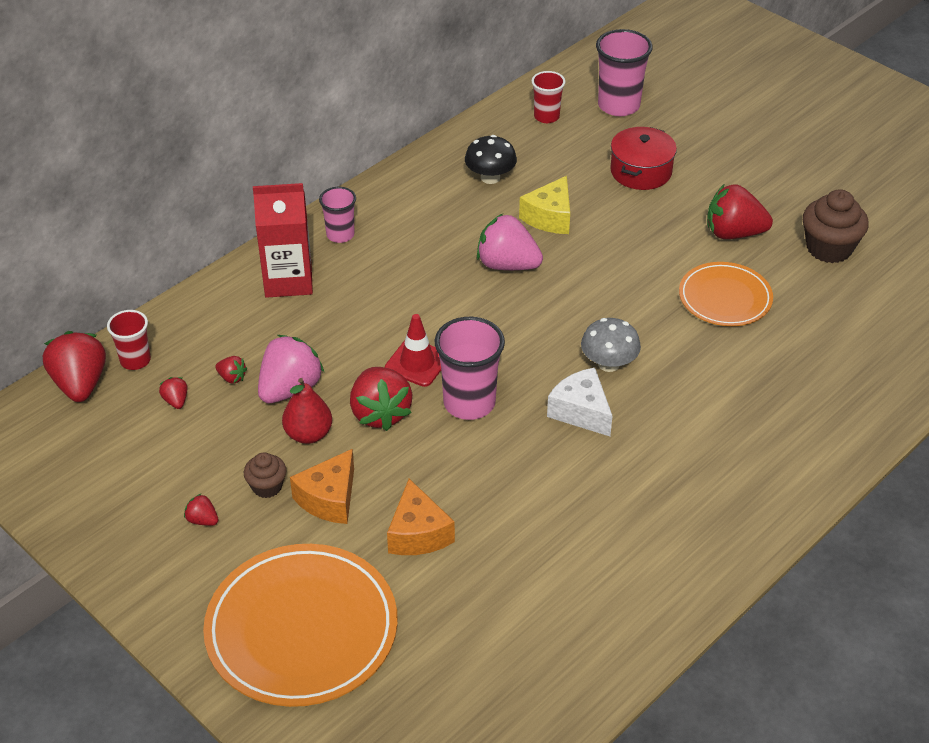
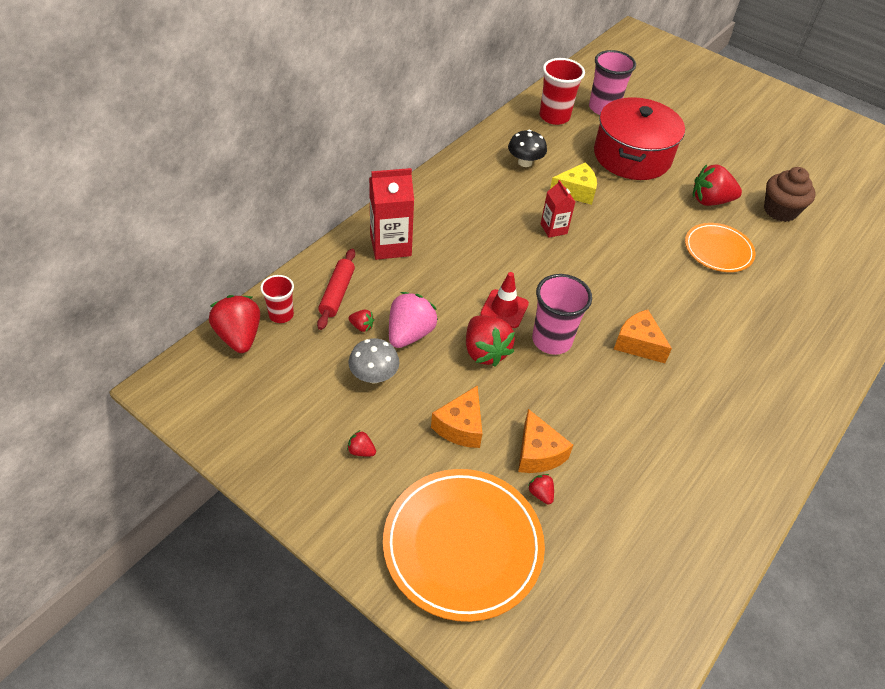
camera: 10 degrees left, 5 degrees up
red strawberry [159,377,187,409] -> red strawberry moved to [528,474,554,505]
brown cupcake [244,452,286,498] -> none
red pear [282,378,332,444] -> none
pink cup [319,187,356,243] -> none
pink strawberry [477,214,543,270] -> red carton [541,180,575,238]
yellow cheese [519,176,570,234] -> yellow cheese turned 120 degrees counterclockwise [550,163,597,205]
red cup [532,71,565,123] -> red cup [540,58,585,125], size x1.66
white cheese [547,367,612,436] -> orange cheese [614,310,672,363]
grey mushroom [581,318,641,372] -> grey mushroom moved to [349,338,399,383]
red pot [610,127,677,190] -> red pot [594,97,685,180], size x1.74
none -> red rolling pin [317,249,355,330]

